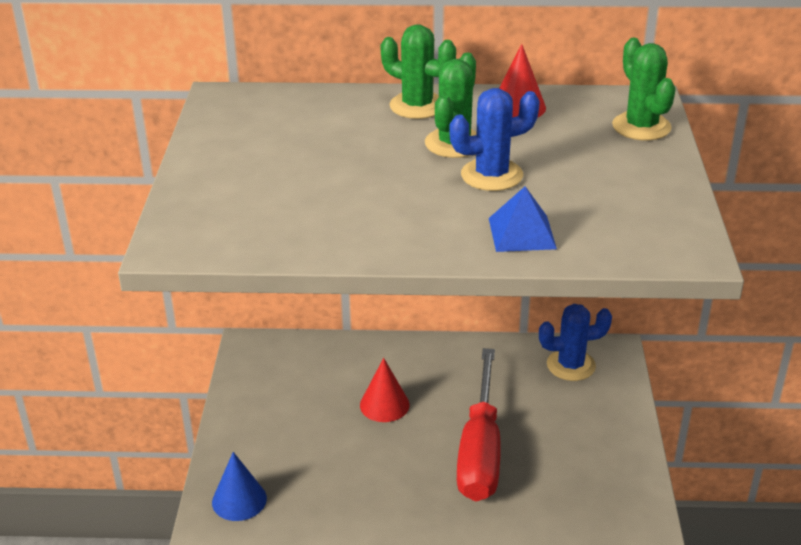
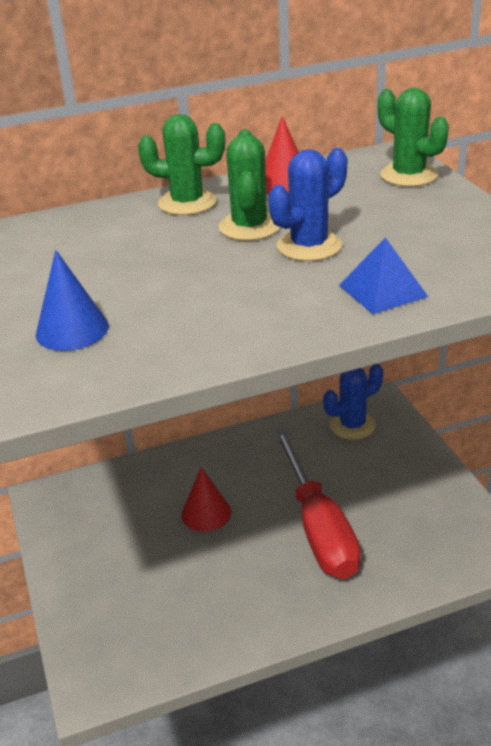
camera: 20 degrees left, 0 degrees up
blue cone [212,452,267,521] -> blue cone moved to [36,250,109,351]

